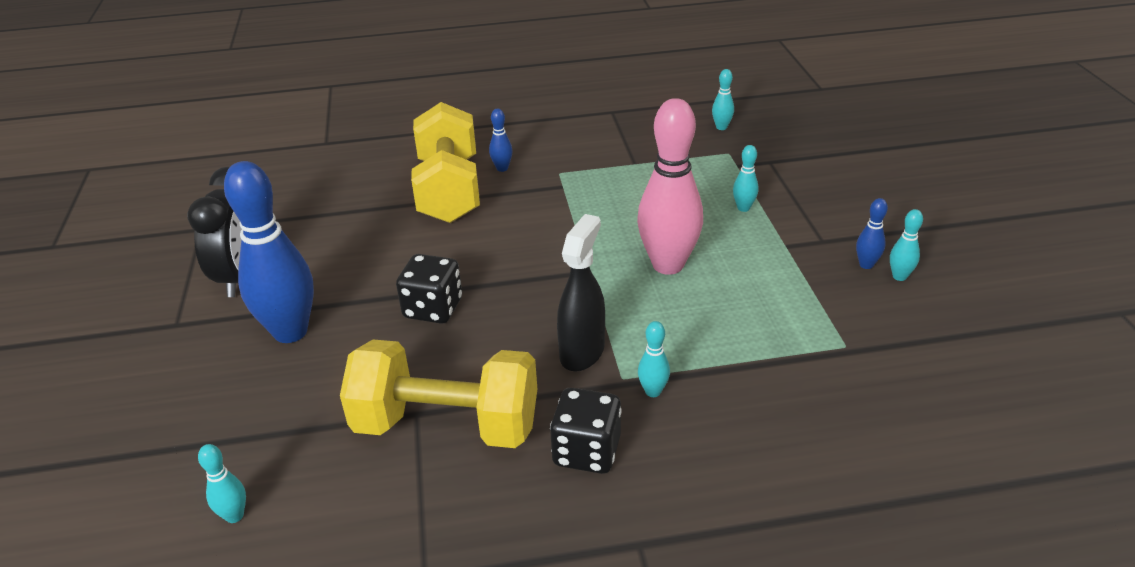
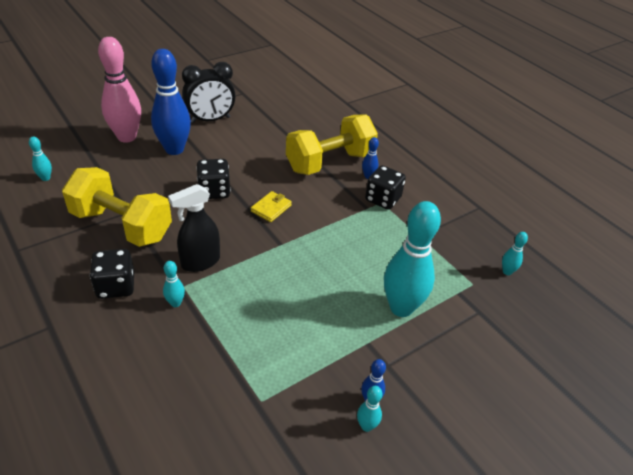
camera: 60 degrees right, 5 degrees up
yellow dumbbell [340,340,537,448] -> yellow dumbbell turned 45 degrees counterclockwise [62,167,172,247]
black spray bottle [557,214,605,371] -> black spray bottle turned 150 degrees clockwise [168,184,220,272]
pink bowling pin [637,98,703,275] -> pink bowling pin moved to [98,37,141,143]
turquoise bowling pin [733,145,759,212] -> turquoise bowling pin [384,201,441,317], size x2.35
none -> yellow wallet [251,191,292,222]
none -> black dice [365,166,406,210]

